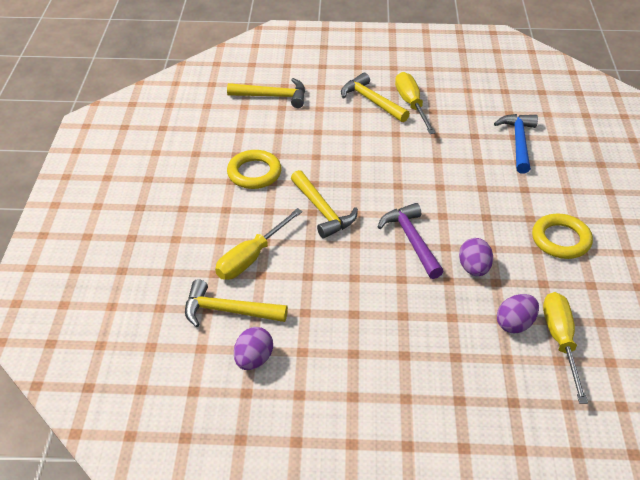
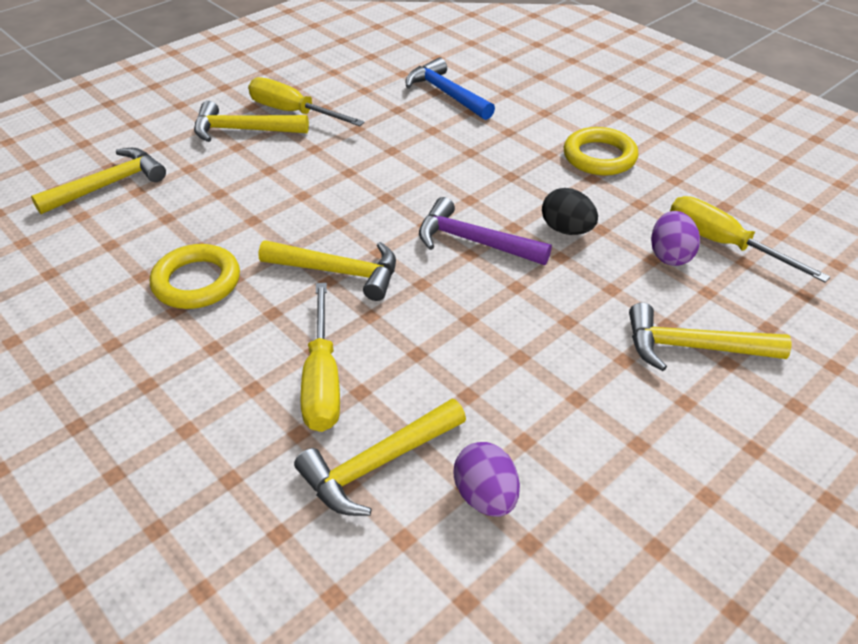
camera: 45 degrees left, 0 degrees up
purple egg [459,238,493,276] -> black egg [542,188,598,235]
none -> yellow hammer [629,303,792,371]

